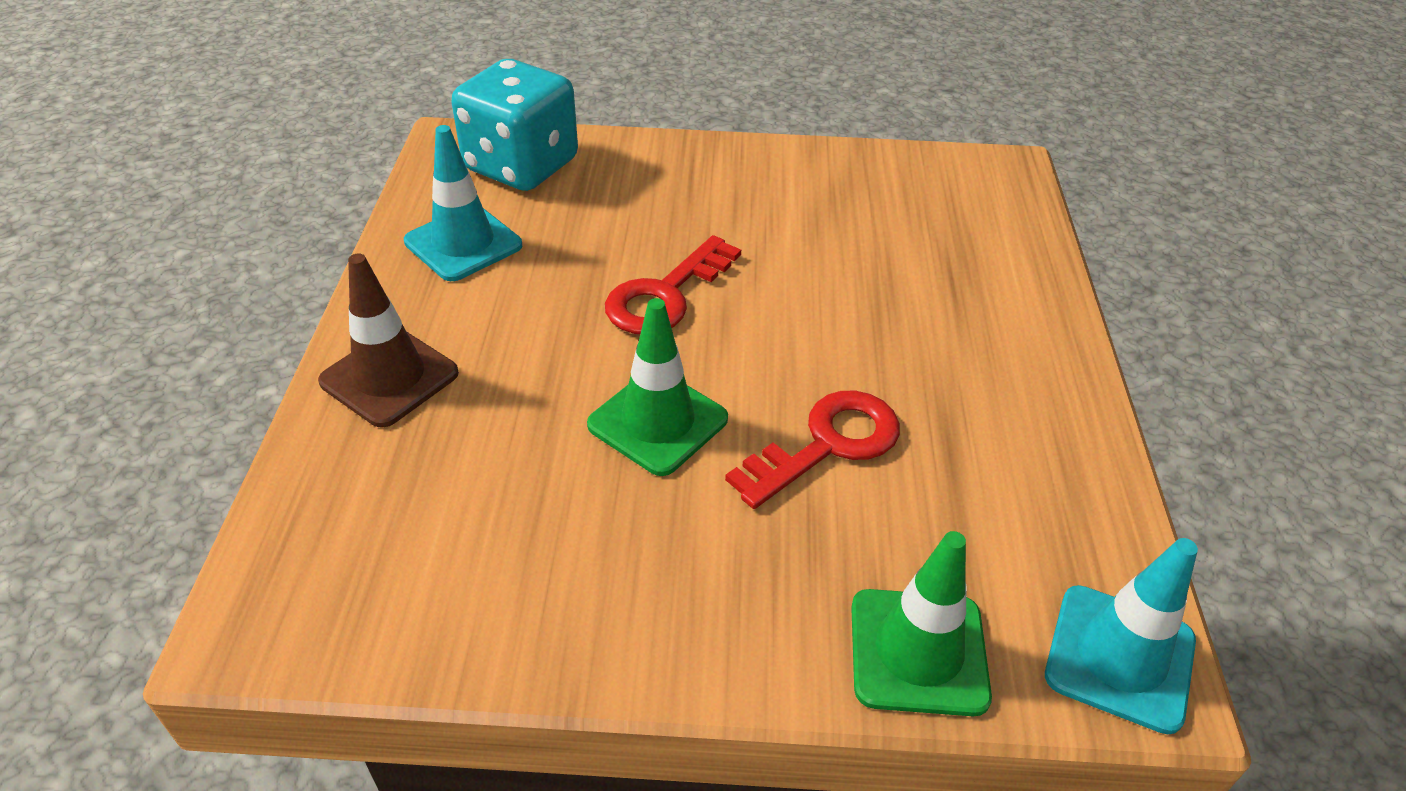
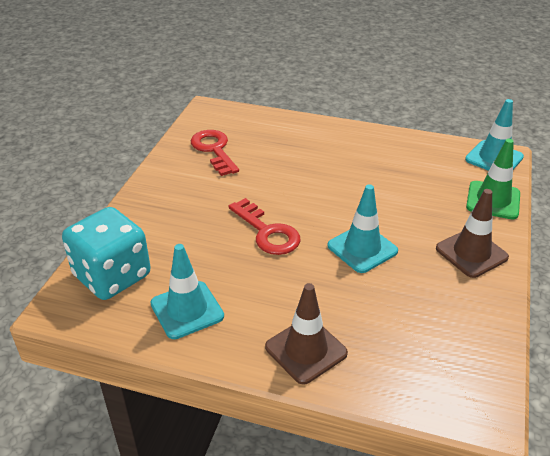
camera: 75 degrees left, 5 degrees down
green traffic cone [587,298,728,476] -> turquoise traffic cone [327,184,398,273]
red key [725,391,900,509] -> red key moved to [191,130,239,176]
none -> brown traffic cone [436,189,509,278]

